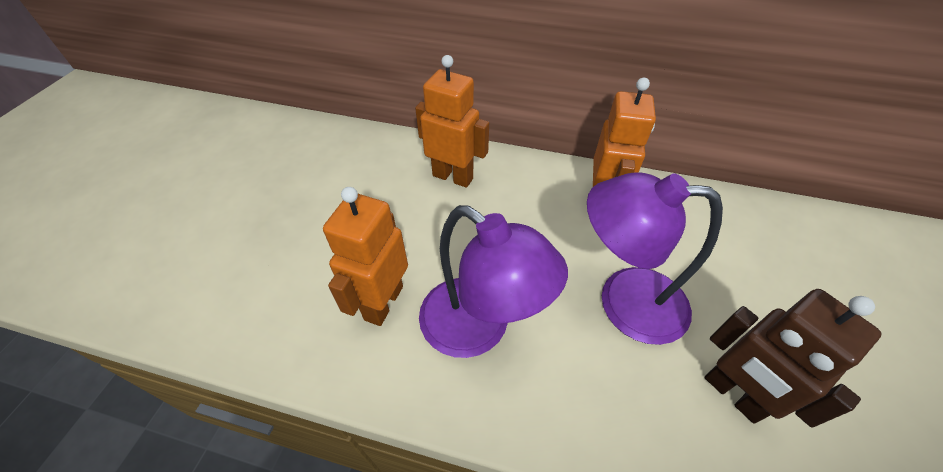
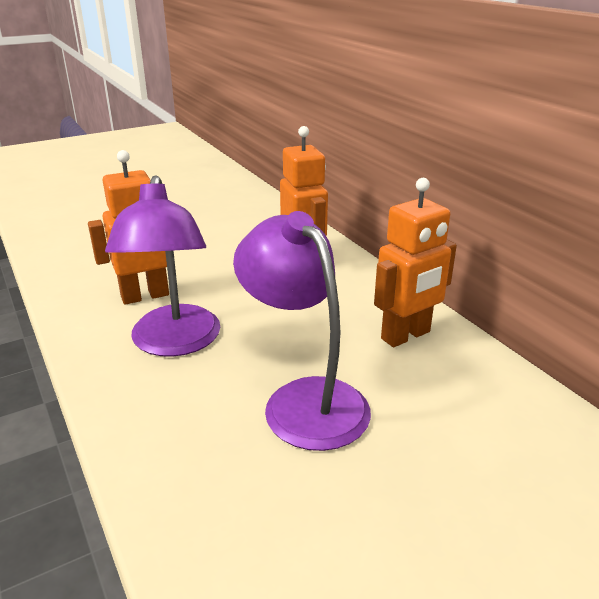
camera: 45 degrees right, 20 degrees down
brown robot [705,289,881,428] -> none

